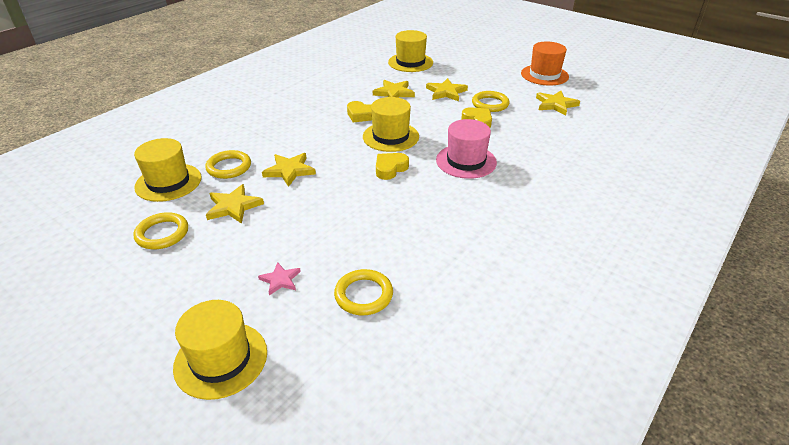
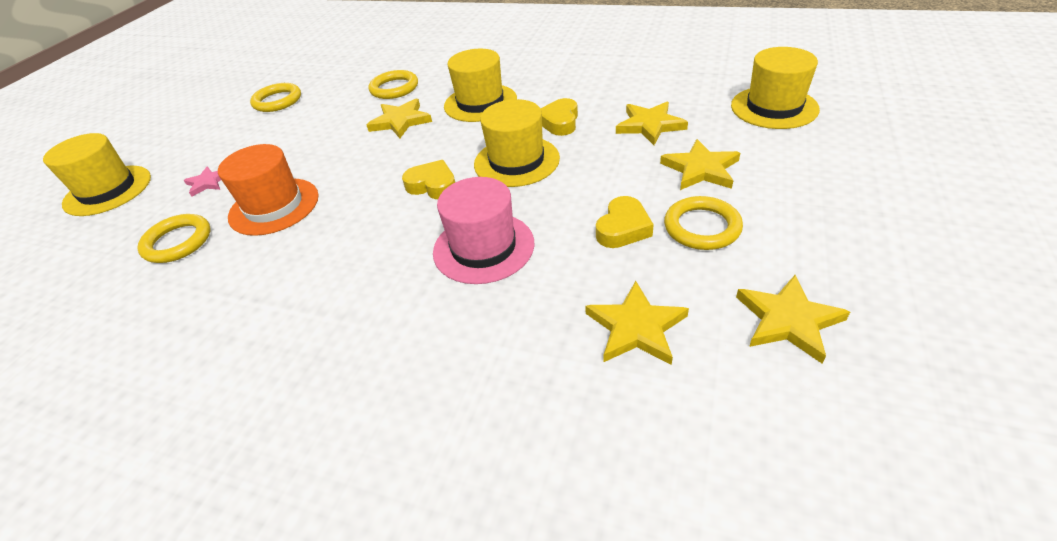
camera: 75 degrees right, 5 degrees up
yellow hat [134,138,201,202] -> yellow hat moved to [444,49,517,122]
yellow star [206,184,264,224] -> yellow star moved to [585,281,689,365]
orange hat [521,41,569,86] -> orange hat moved to [218,144,319,236]

